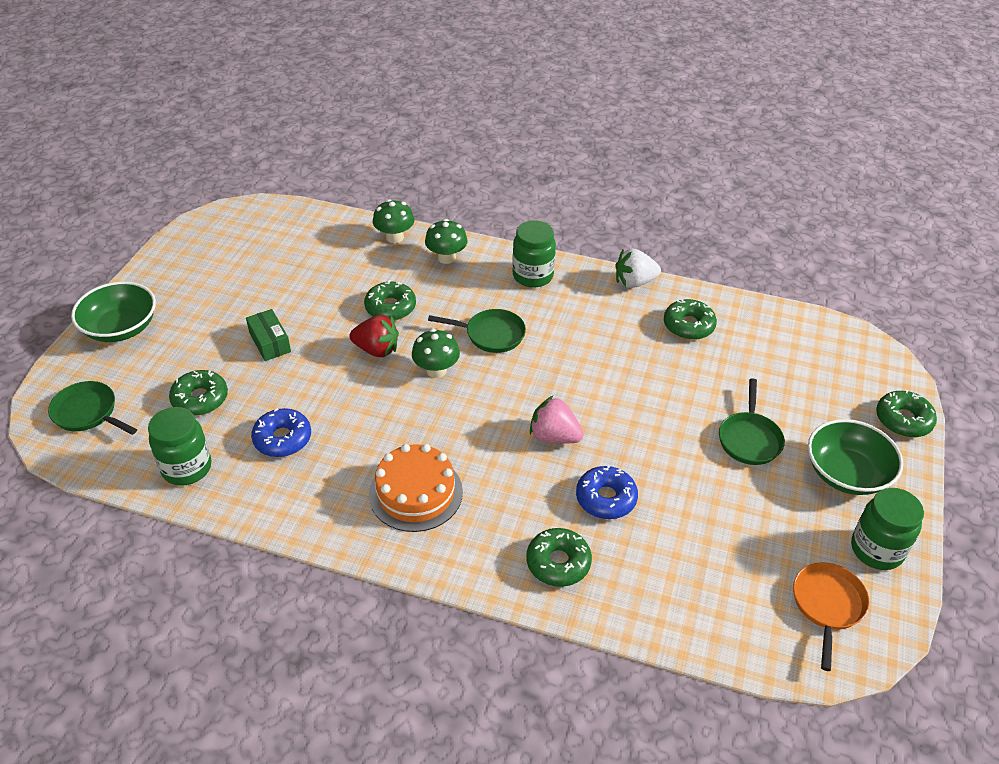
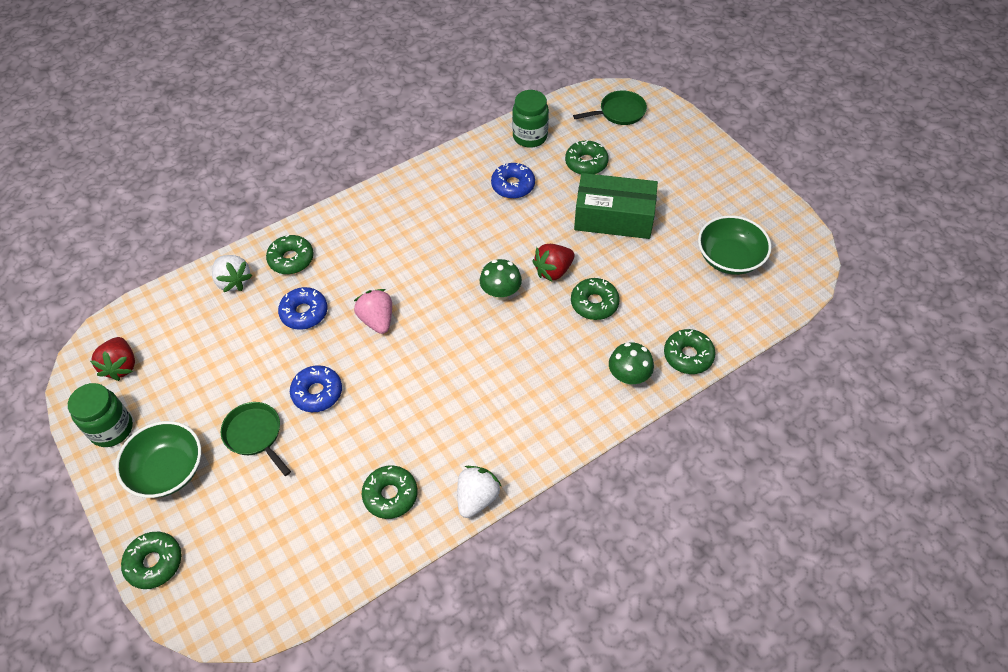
camera: 130 degrees right, 10 degrees up
green bowl [71,281,156,342] -> green bowl moved to [698,215,772,275]
green box [246,309,291,361] -> green box [574,173,658,239], size x1.93
orange cake [369,444,463,532] -> none
green mushroom [373,199,414,243] -> green donut [664,329,716,374]
green pan [428,309,526,353] -> none
green jar [512,220,556,288] -> none
pink strawberry [530,395,583,443] -> pink strawberry turned 90 degrees counterclockwise [354,289,392,334]
orange pan [793,563,869,671] -> red strawberry [90,337,135,381]
none -> white strawberry [212,255,253,292]
none -> blue donut [290,365,342,412]

